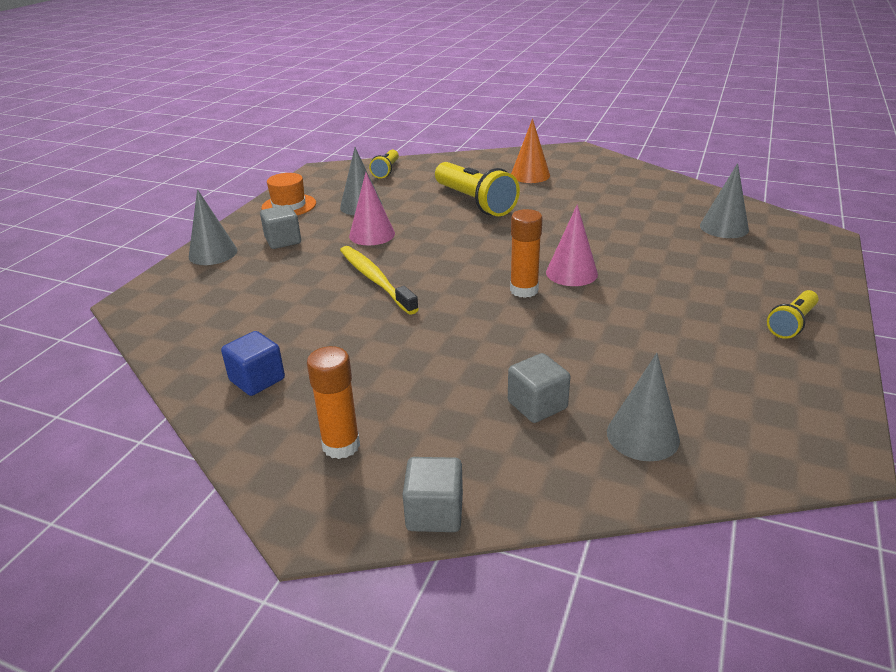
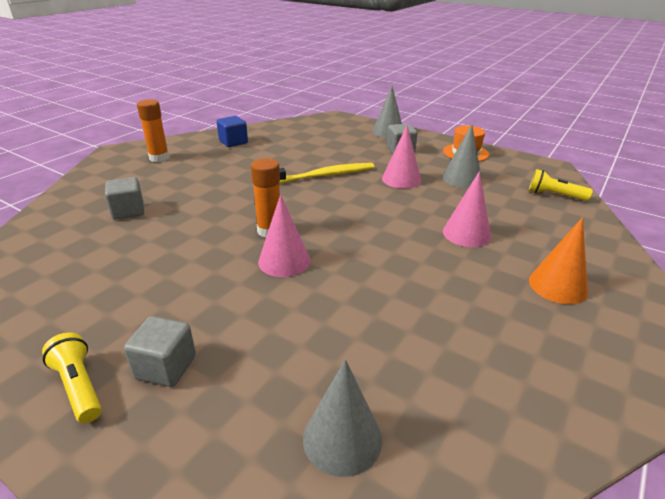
camera: 100 degrees right, 0 degrees up
grey cube [403,457,463,532] -> grey cube moved to [124,316,196,387]
yellow flashlight [435,162,520,216] -> pink cone [443,171,491,247]
grey cone [607,353,680,461] -> none

